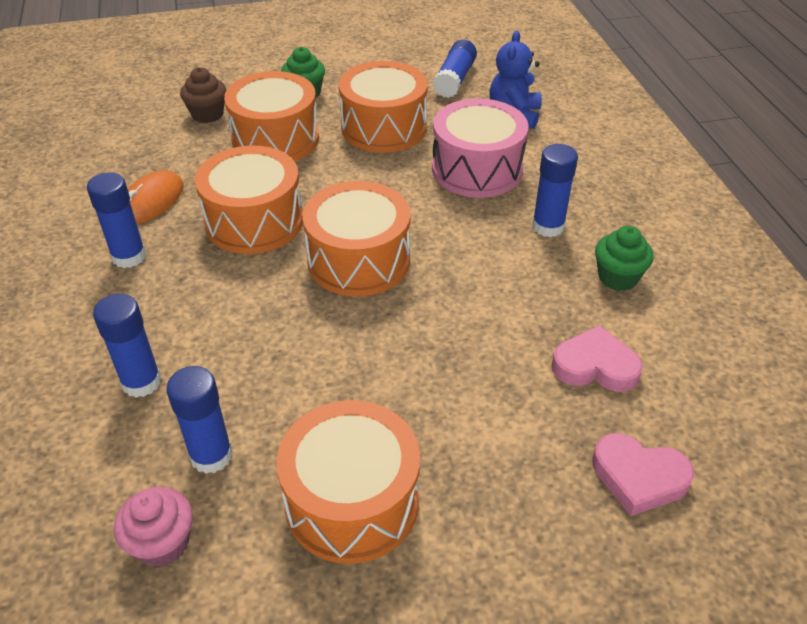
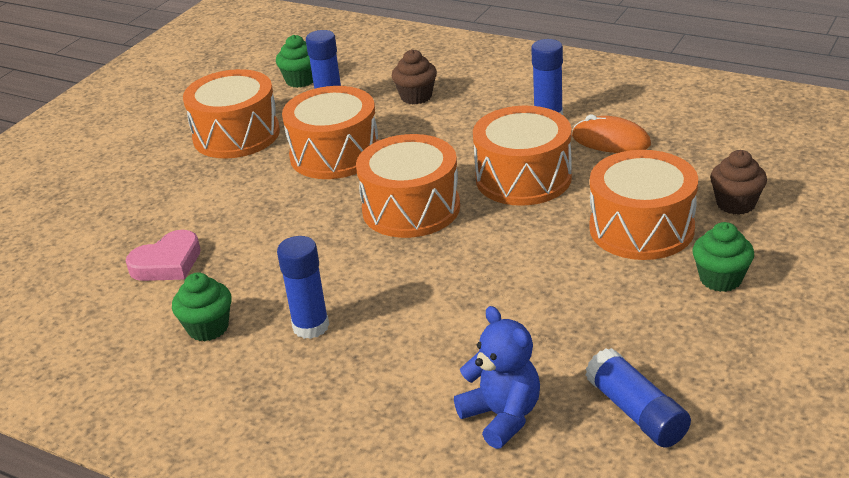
camera: 135 degrees right, 10 degrees down
blue glue stick [93,294,162,398] -> brown cupcake [392,49,437,104]
pink cupcake [114,487,193,567] -> green cupcake [276,35,313,88]
orange mouse [128,170,184,224] -> orange mouse turned 45 degrees counterclockwise [572,114,651,153]
orange drum [339,61,428,153] -> orange drum moved to [282,86,379,179]
pink drum [432,98,529,198] -> none
pink heart [592,433,694,516] -> none

